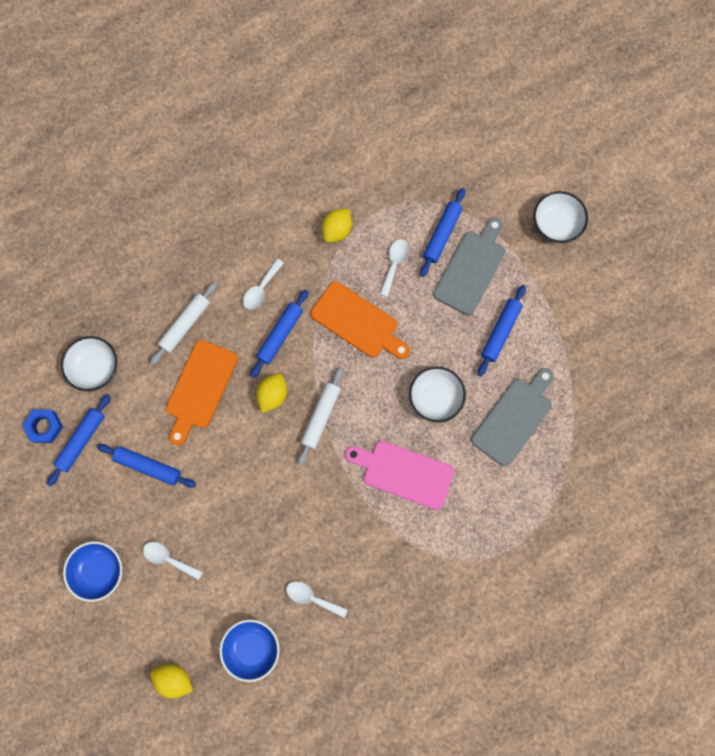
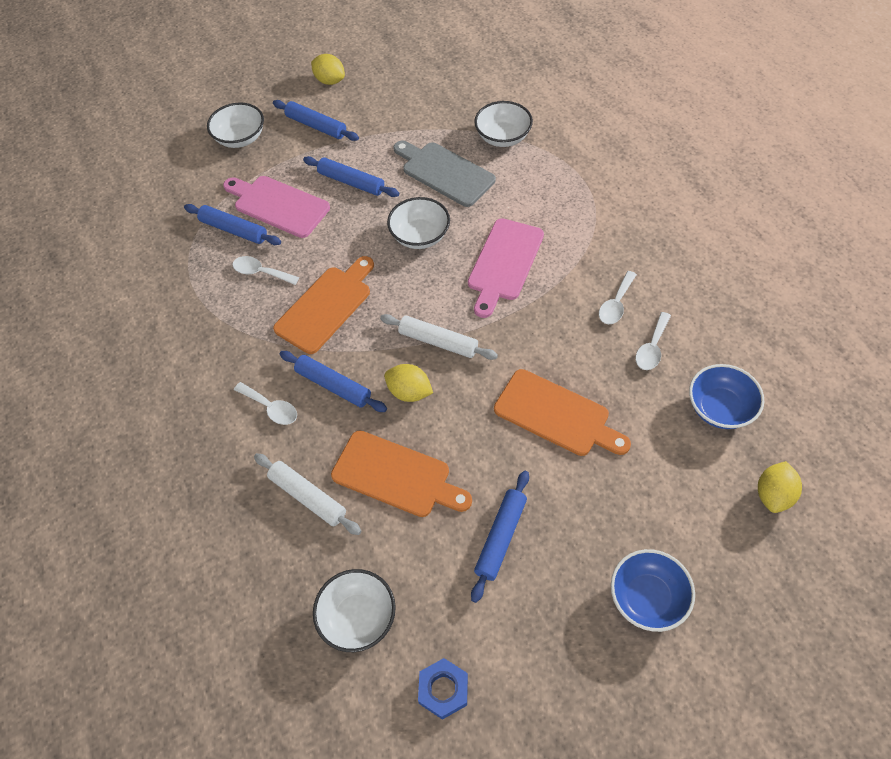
camera: 85 degrees left, 20 degrees down
blue rolling pin [47,394,111,487] -> blue rolling pin moved to [273,100,359,141]
white spoon [143,542,203,580] -> white spoon moved to [599,271,637,324]
yellow lemon [322,208,352,243] -> yellow lemon moved to [311,54,345,85]
grey cutting board [433,218,505,315] -> pink cutting board [223,176,330,238]
none -> white bowl [474,101,533,147]
none -> orange cutting board [494,369,631,456]

